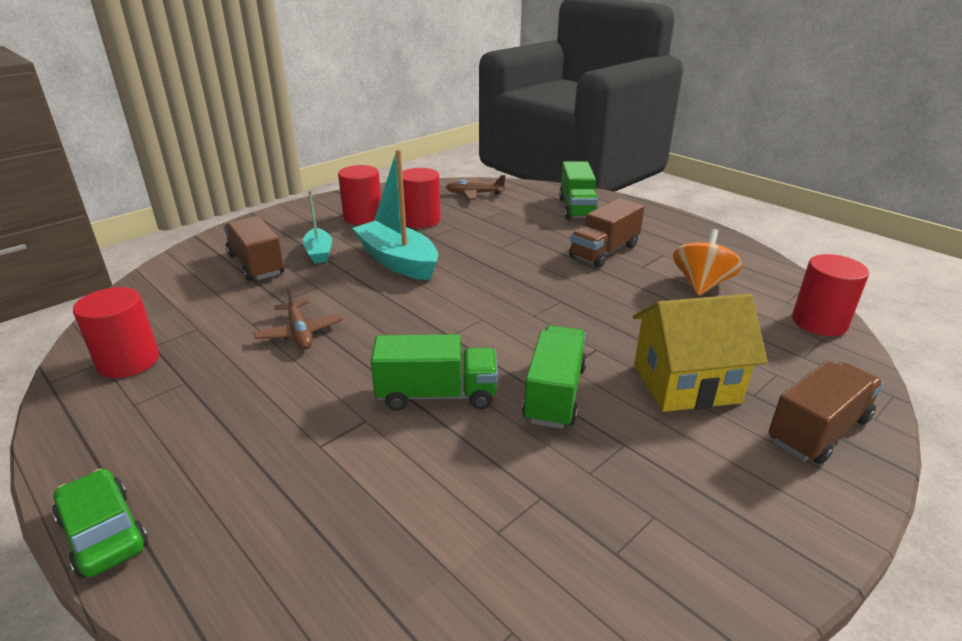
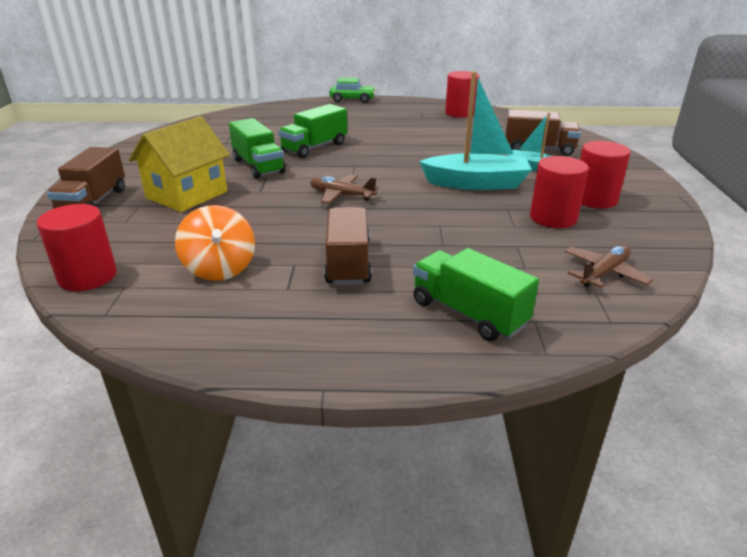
camera: 135 degrees right, 0 degrees up
brown plane [253,286,343,349] -> brown plane moved to [310,175,378,204]

